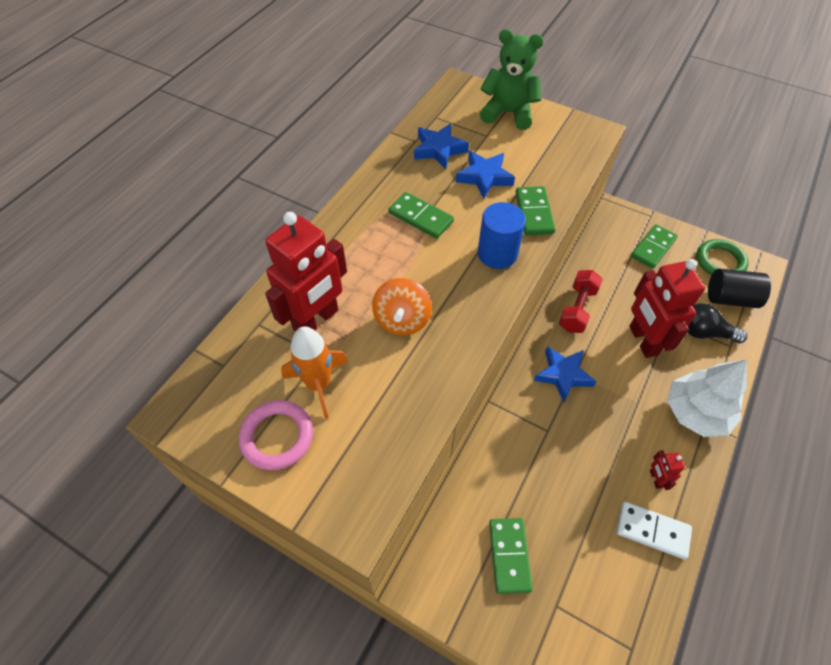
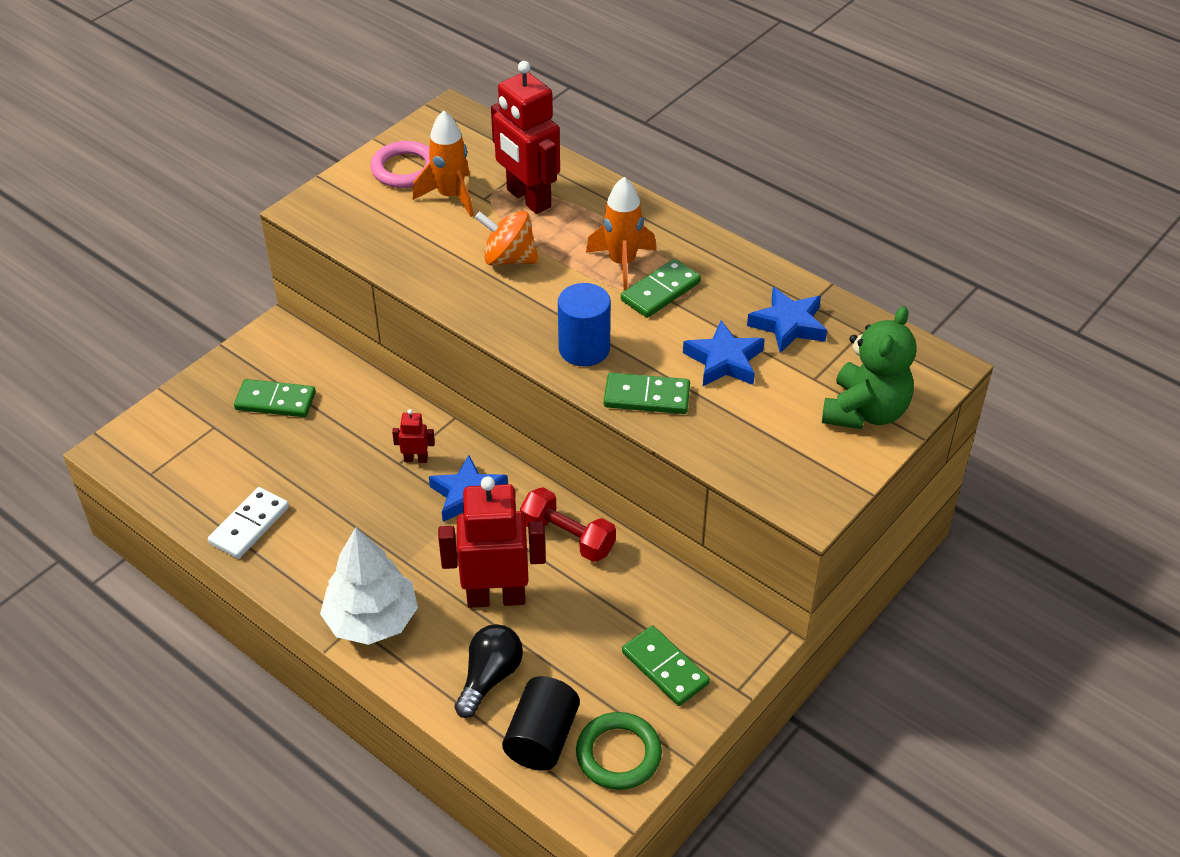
camera: 100 degrees right, 10 degrees down
red robot [650,450,685,490] -> red robot moved to [392,409,435,463]
none -> orange rocket [586,177,656,290]

